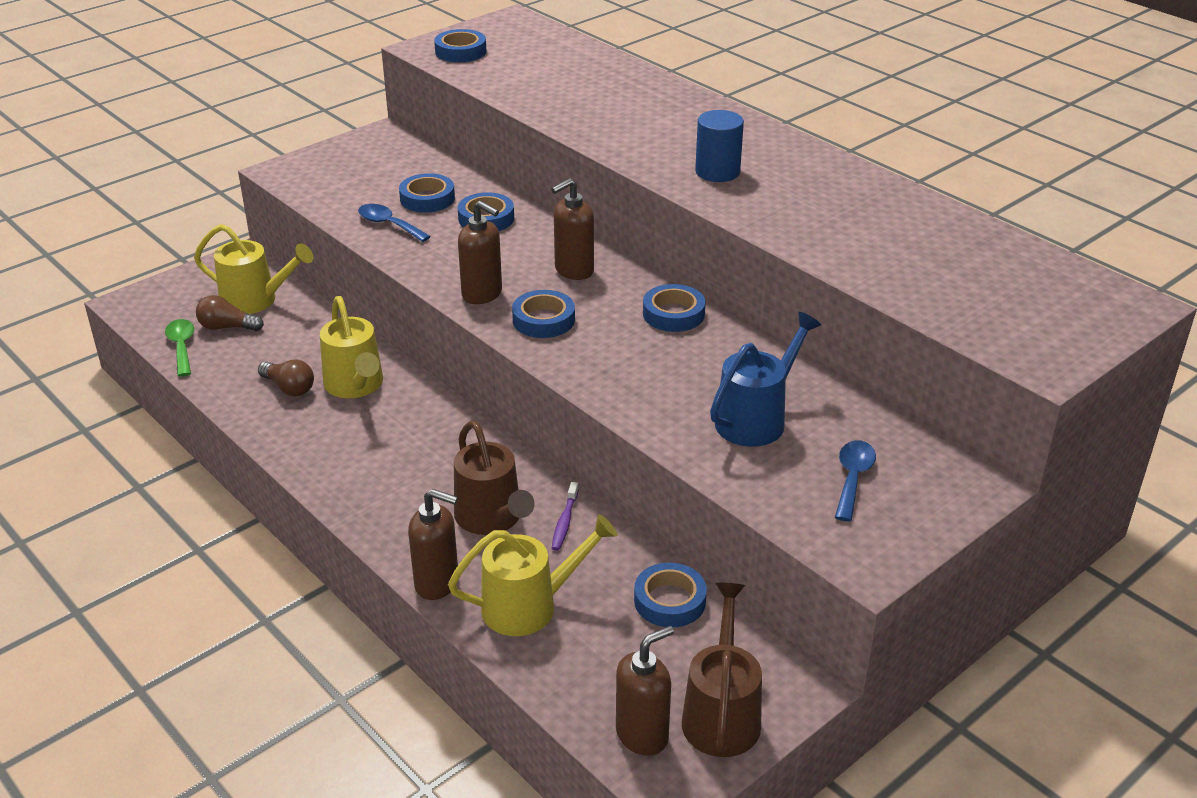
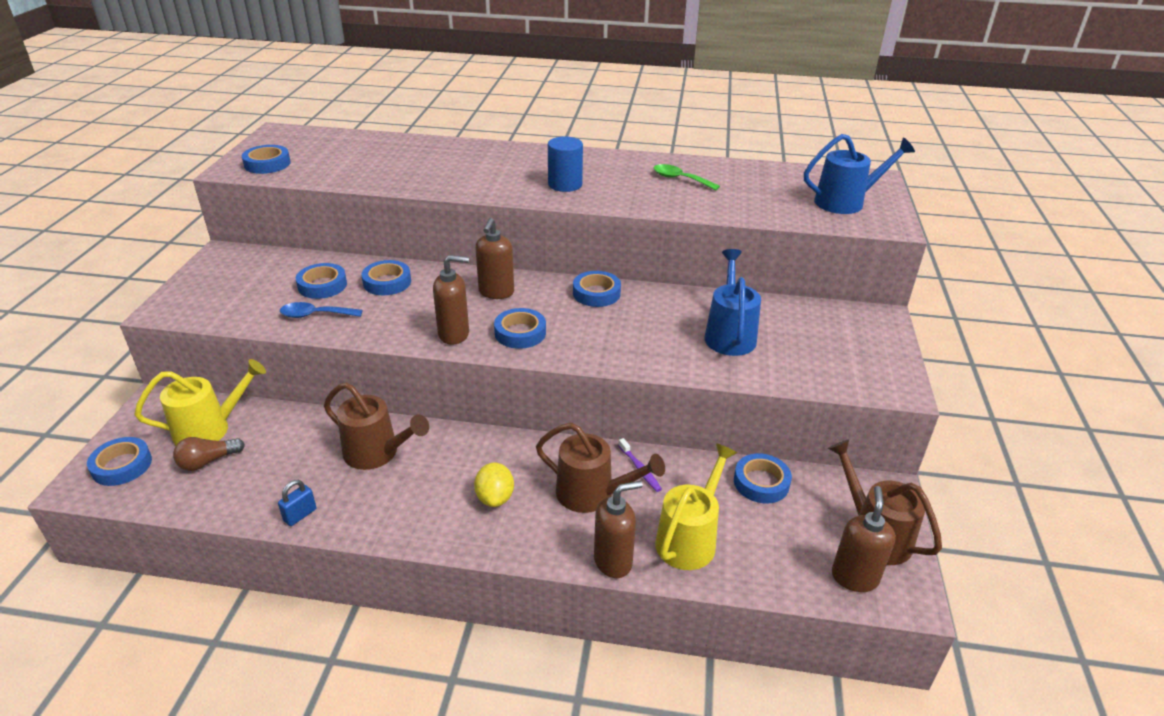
camera: 40 degrees left, 0 degrees up
green spoon [165,319,194,377] -> green spoon moved to [653,164,720,190]
brown light bulb [258,359,314,396] -> none
yellow watering can [320,296,383,398] -> brown watering can [324,382,429,470]
blue spoon [835,440,876,521] -> none
none -> blue tape [87,437,152,486]
none -> blue padlock [278,480,316,526]
none -> yellow lemon [474,462,514,507]
none -> blue watering can [804,134,915,214]

